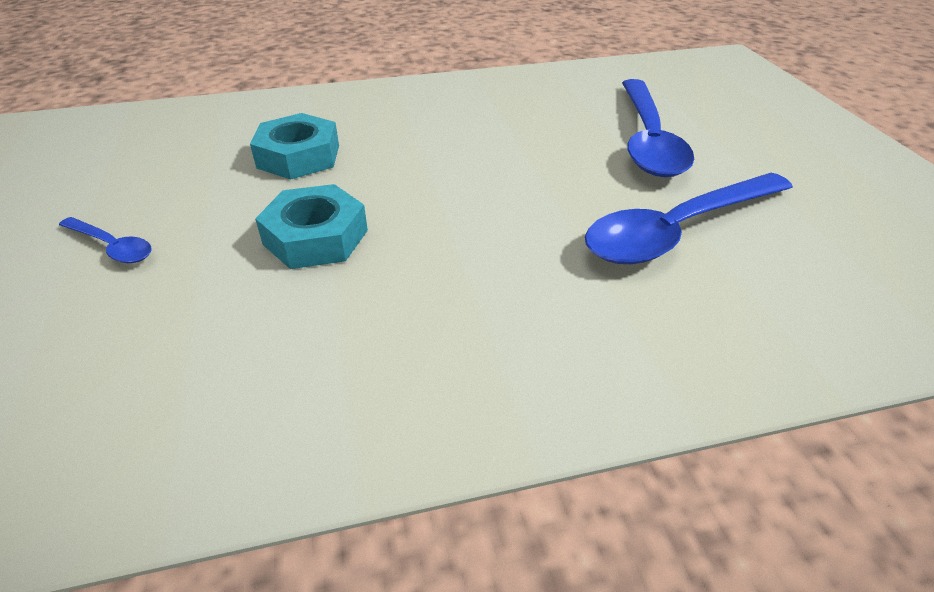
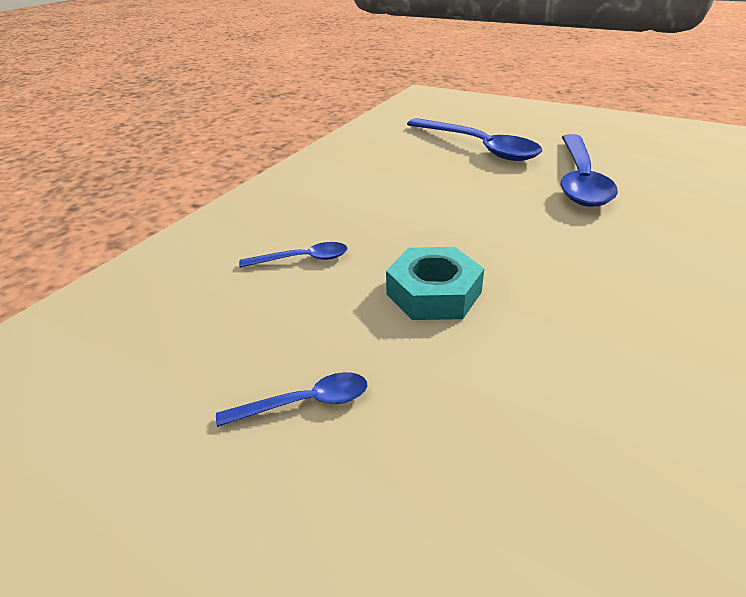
camera: 45 degrees left, 5 degrees down
turquoise nut [250,113,339,179] -> blue spoon [239,242,347,268]

